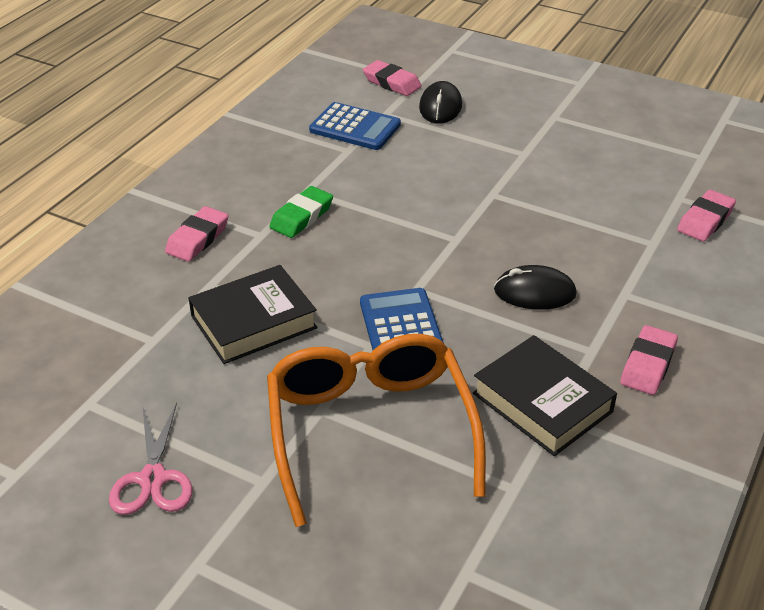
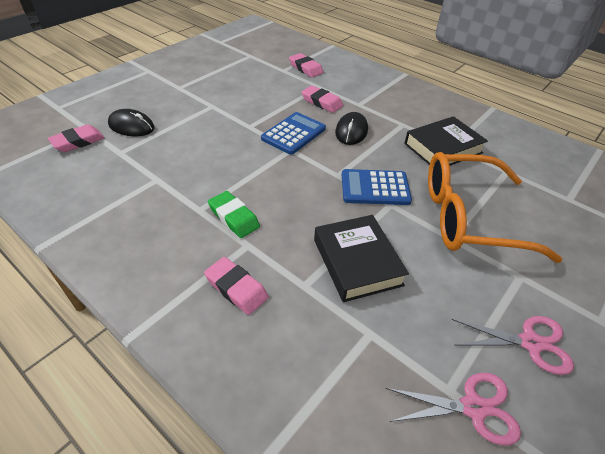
camera: 80 degrees left, 5 degrees up
blue calculator [309,102,401,150] -> blue calculator moved to [261,112,326,155]
pink eraser [620,325,678,395] -> pink eraser moved to [301,86,343,113]
none -> pink scissors [386,373,521,445]

